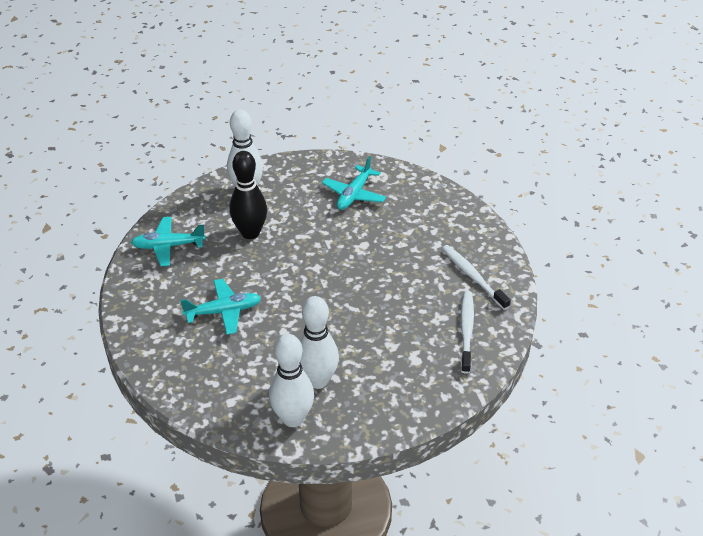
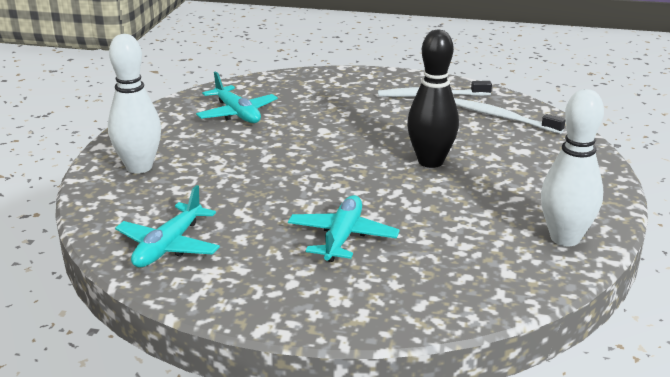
camera: 60 degrees left, 15 degrees down
black bowling pin [230,151,267,239] -> black bowling pin moved to [407,30,459,168]
white bowling pin [300,296,339,389] -> none

